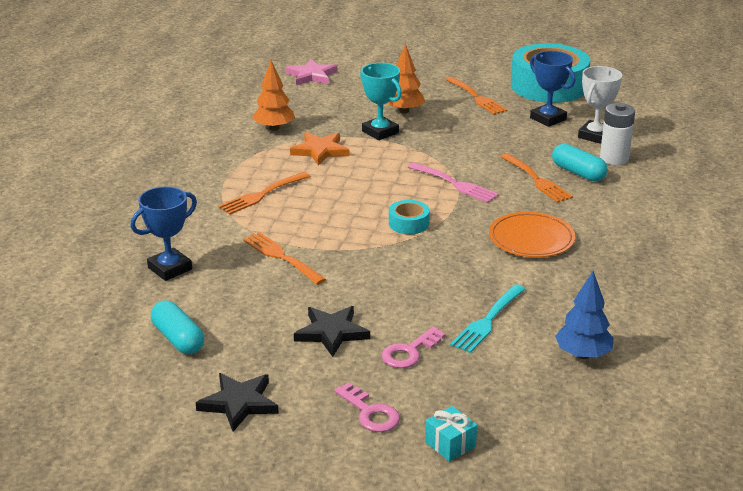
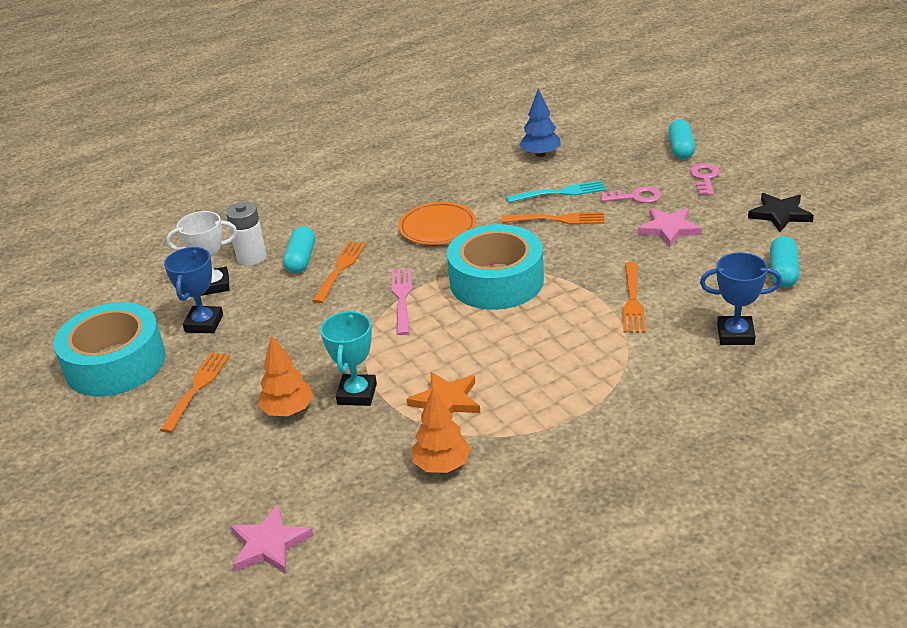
camera: 130 degrees left, 5 degrees up
orange fork [218,172,310,214] -> orange fork moved to [502,212,604,225]
black star [294,306,370,357] -> pink star [638,208,702,247]
turquoise tape [389,200,430,234] -> turquoise tape [447,224,544,310], size x2.33
turquoise gift [425,406,477,462] -> turquoise capsule [669,119,695,159]

